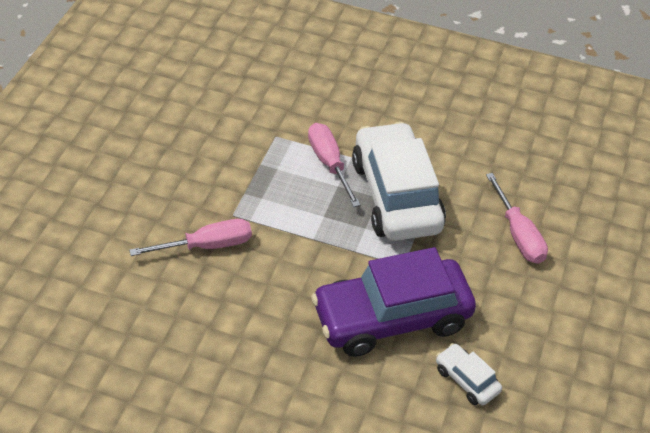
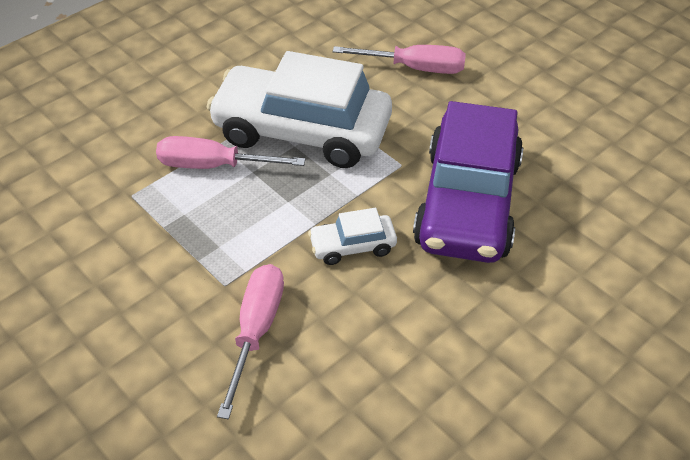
camera: 60 degrees left, 0 degrees up
white car [436,343,502,405] -> white car moved to [308,208,397,265]

